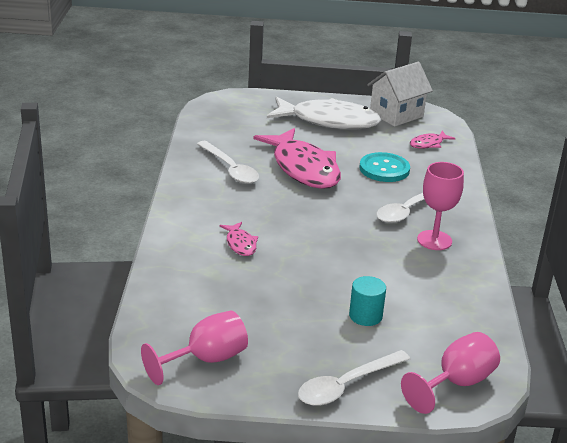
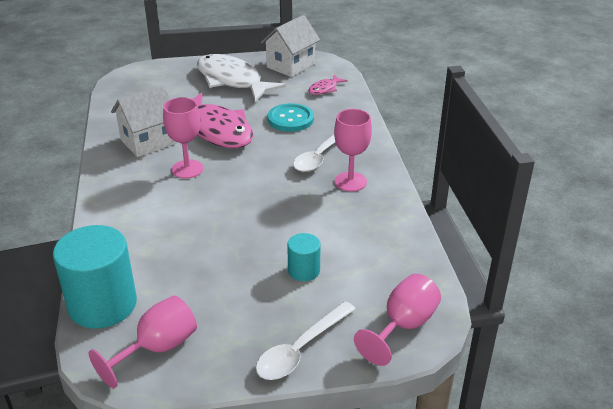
camera: 10 degrees left, 5 degrees up
white spoon [197,141,259,184] -> white house [111,85,177,157]
pink fish [219,222,258,256] -> none
white fish [267,97,381,129] -> white fish turned 135 degrees counterclockwise [197,54,286,101]
none -> turquoise cylinder [53,225,137,329]
none -> pink goblet [163,97,203,179]

